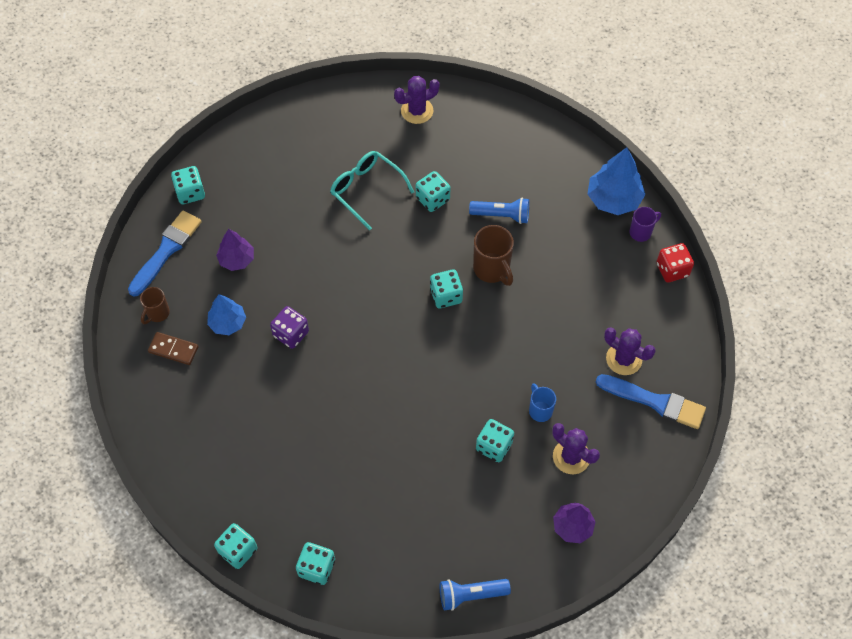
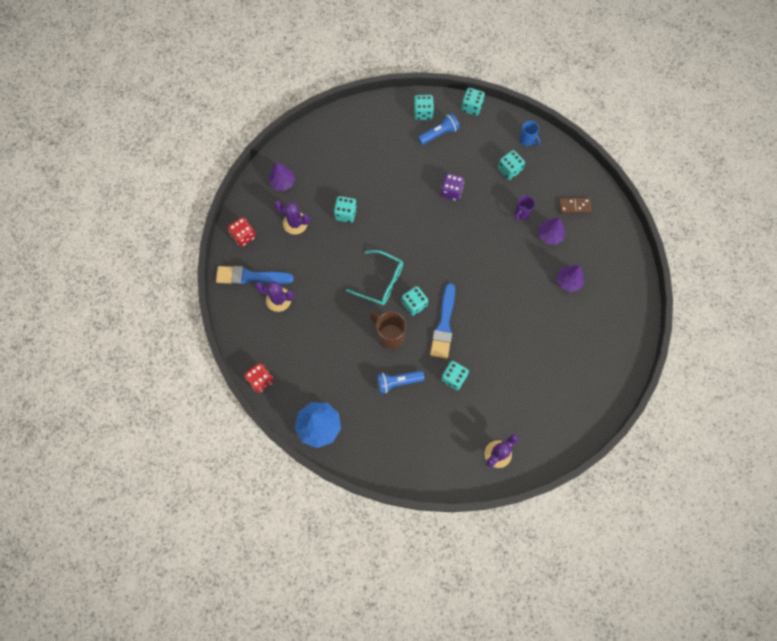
camera: 160 degrees right, 10 degrees up
blue brush [128,211,202,297] -> blue brush moved to [430,283,455,359]
brown mug [140,287,170,324] -> none
turquoise dice [171,166,205,204] -> turquoise dice moved to [498,150,525,180]
blue tree [207,294,246,335] -> purple tree [538,217,566,245]
purple dice [270,306,309,349] -> purple dice moved to [441,173,464,201]
turquoise glasses [330,151,414,231] -> turquoise glasses moved to [346,250,403,305]
blue flashlight [440,579,511,611] -> blue flashlight moved to [418,113,460,145]
blue mug [529,383,556,422] -> blue mug moved to [519,121,540,146]
purple mug [630,207,661,242] -> purple mug moved to [514,195,535,220]
none -> red dice [228,217,256,247]

